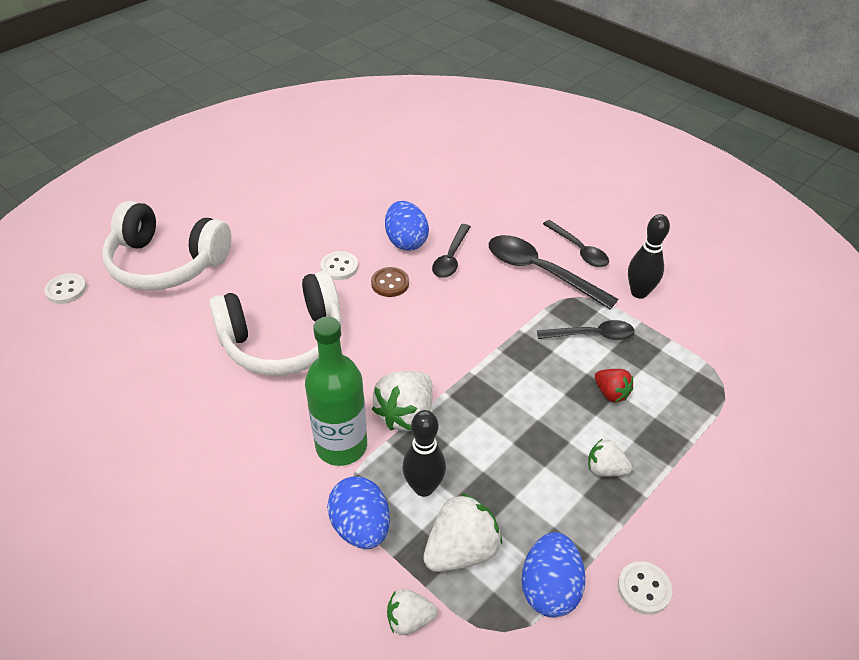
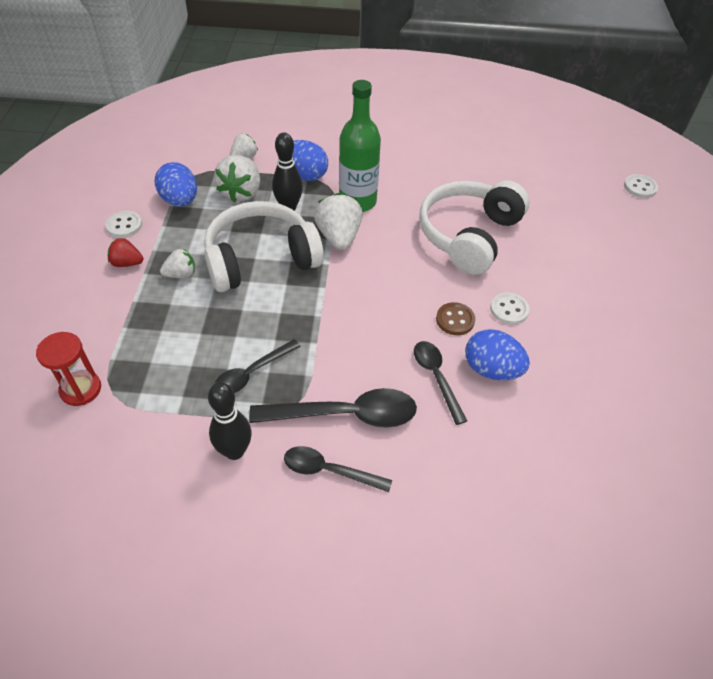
camera: 140 degrees right, 5 degrees up
white headphones [102,201,231,291] -> white headphones moved to [204,201,324,292]
red strawberry [595,369,633,402] -> red strawberry moved to [108,238,143,267]
none -> red hourglass [36,332,101,406]

